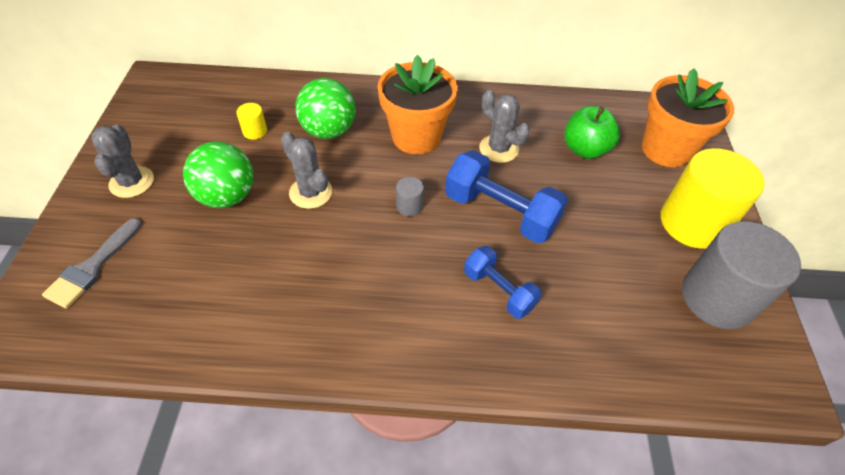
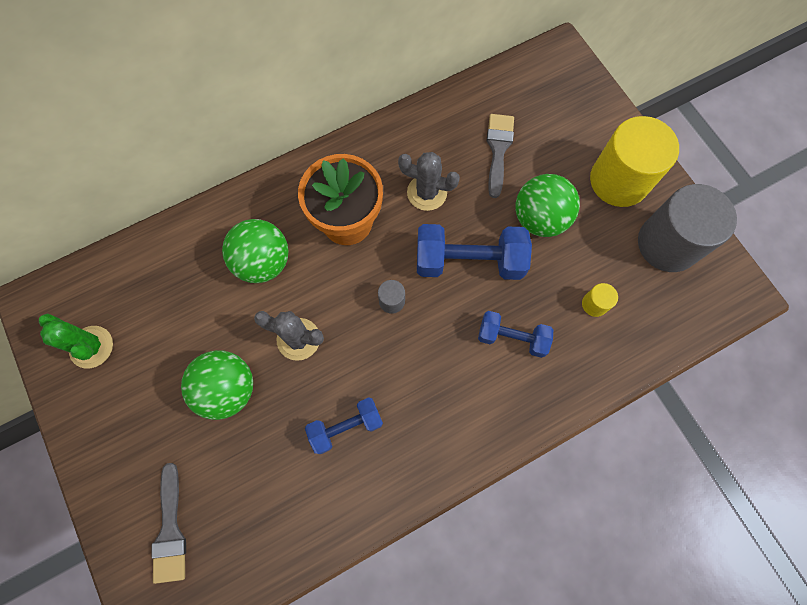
camera: 30 degrees left, 20 degrees up
grey cactus [91,124,154,198] -> none
yellow cylinder [236,103,267,140] -> yellow cylinder moved to [582,283,618,317]
green apple [564,106,620,159] -> grey brush [487,114,514,198]
orange flower pot [642,68,734,167] -> none
none -> green cactus [39,314,113,368]
none -> blue dumbbell [305,397,383,454]
none -> green ball [515,174,580,237]

